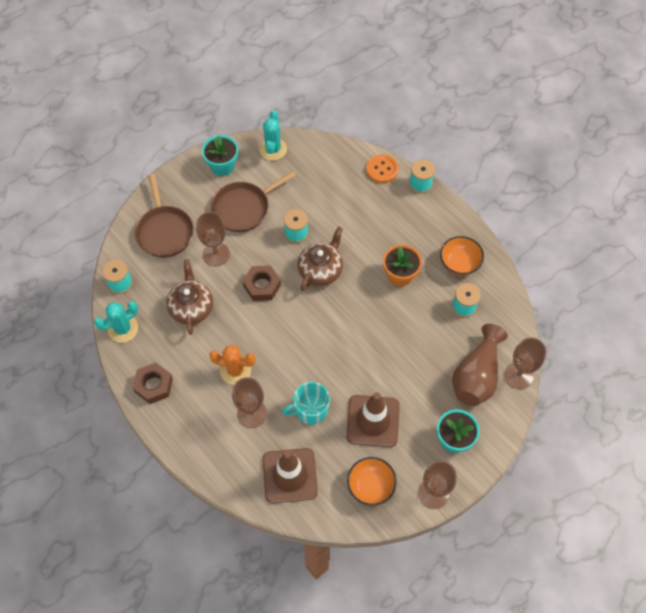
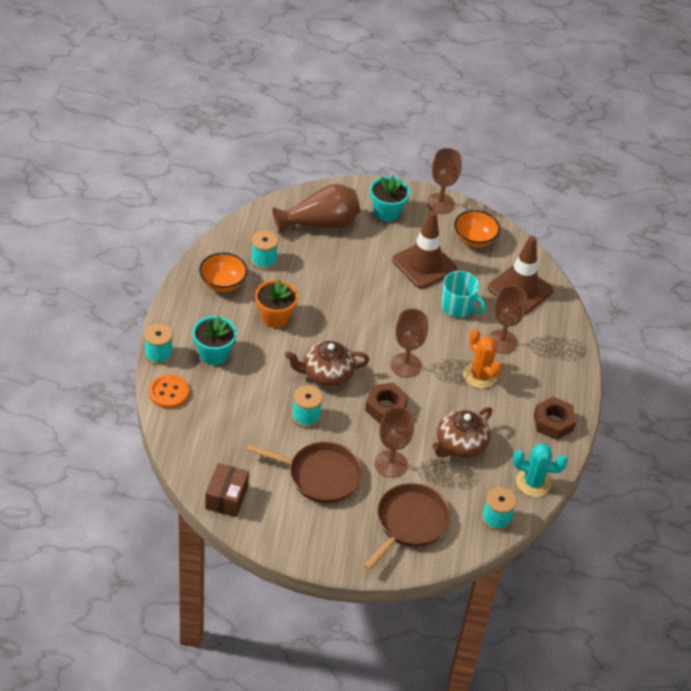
camera: 135 degrees left, 15 degrees down
turquoise flower pot [202,135,238,176] -> turquoise flower pot moved to [193,316,237,365]
turquoise cactus [259,110,287,160] -> brown box [205,463,249,517]
brown goblet [504,337,546,389] -> brown goblet moved to [390,308,428,377]

